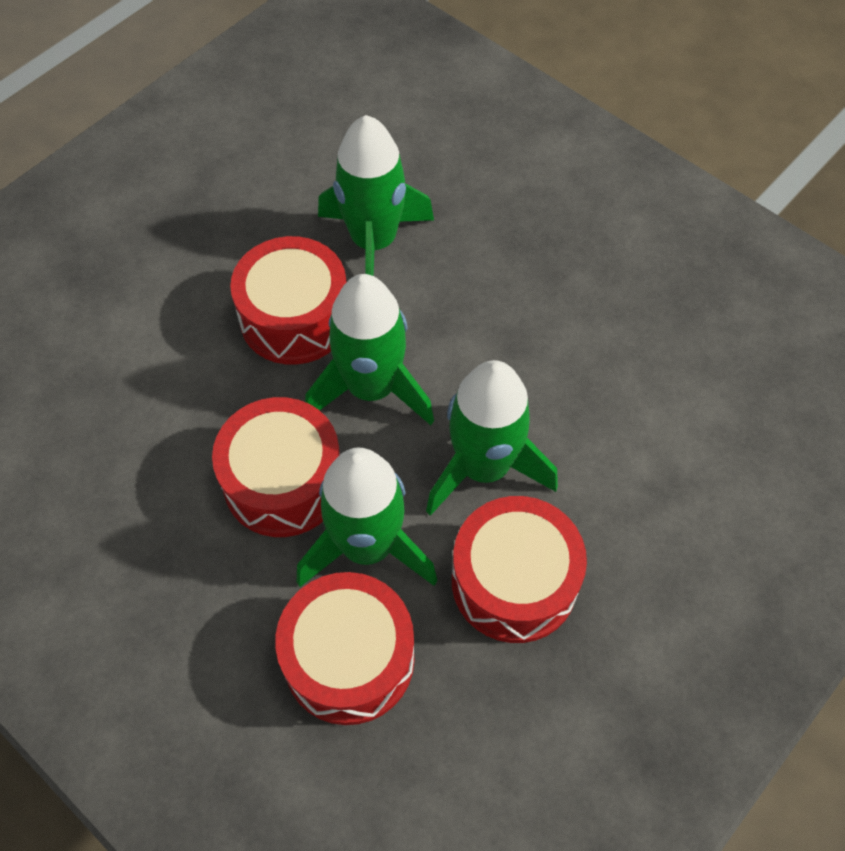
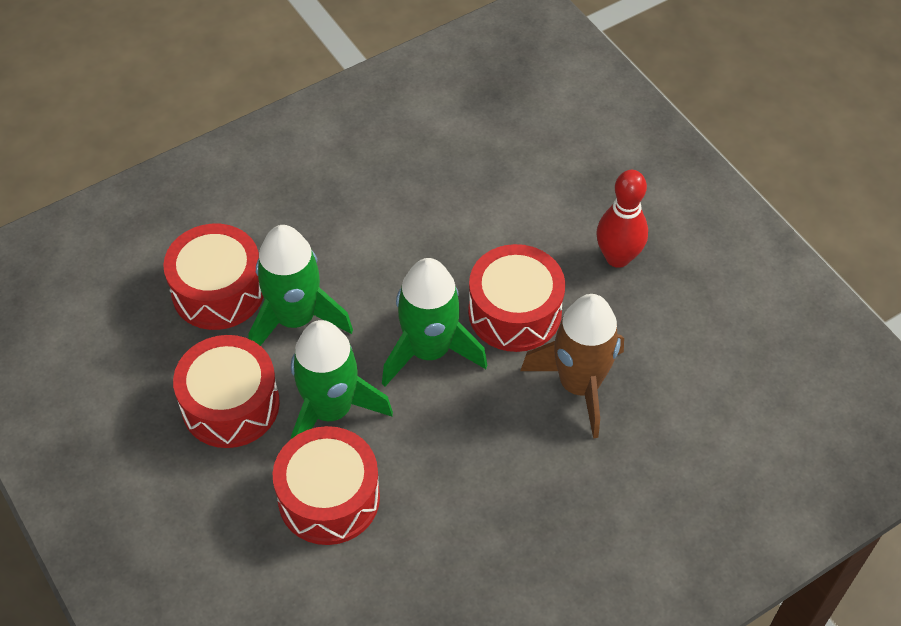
camera: 105 degrees right, 5 degrees down
red drum [212,397,340,537] -> red drum moved to [273,426,380,545]
green rocket [318,115,434,276] -> brown rocket [520,294,624,438]
none -> red bowling pin [596,170,648,268]

